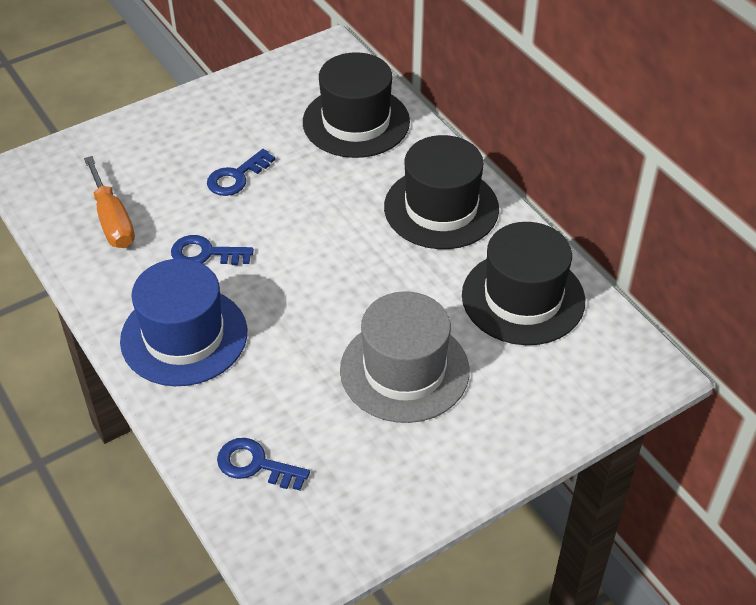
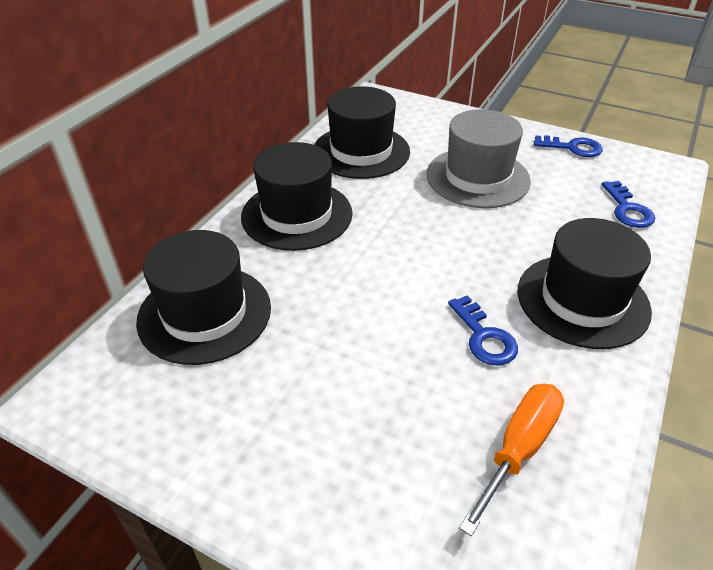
camera: 120 degrees left, 5 degrees down
blue hat [120,259,247,386] -> black hat [518,218,652,349]
blue key [207,149,275,196] -> blue key moved to [534,135,603,157]

